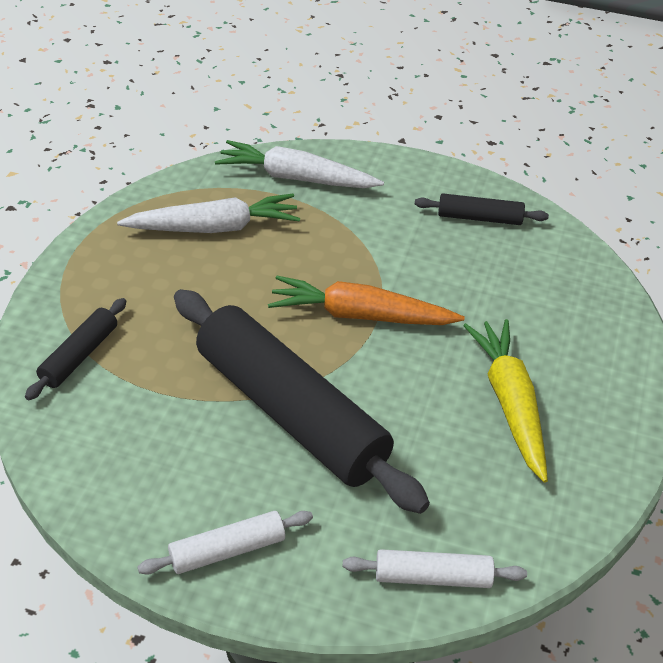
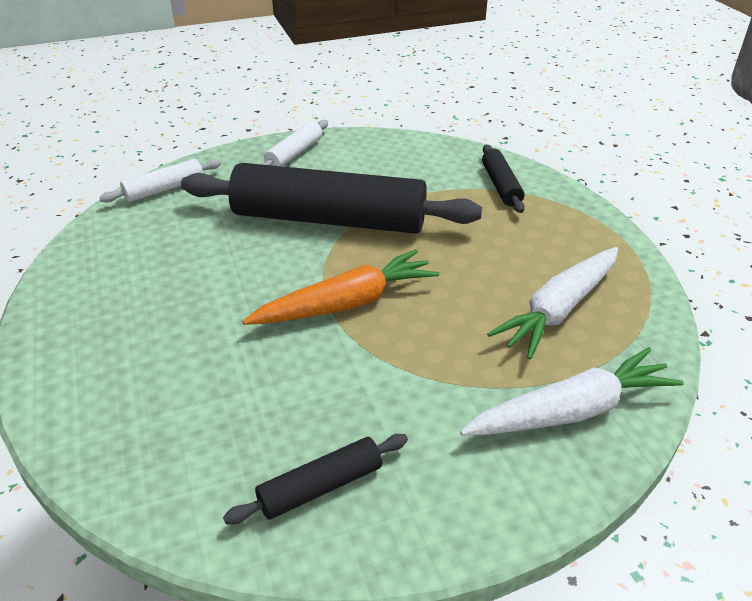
camera: 145 degrees right, 5 degrees down
yellow carrot [463,319,548,483] -> none

